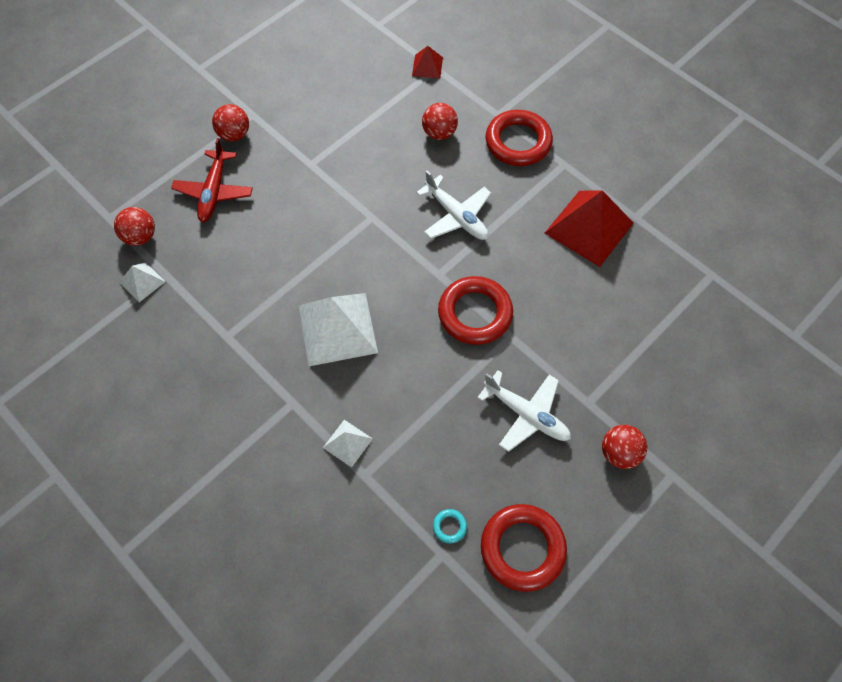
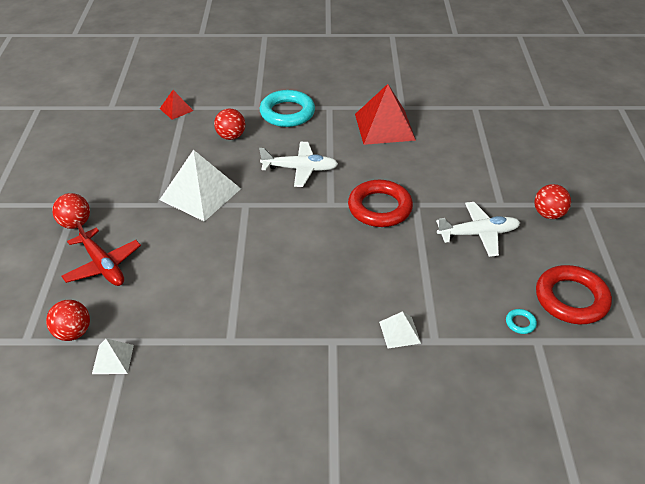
camera: 45 degrees left, 20 degrees down
white pyramid [299,293,378,366] -> white pyramid moved to [159,150,241,222]
red ring [486,110,553,166] -> turquoise ring [259,90,315,127]

